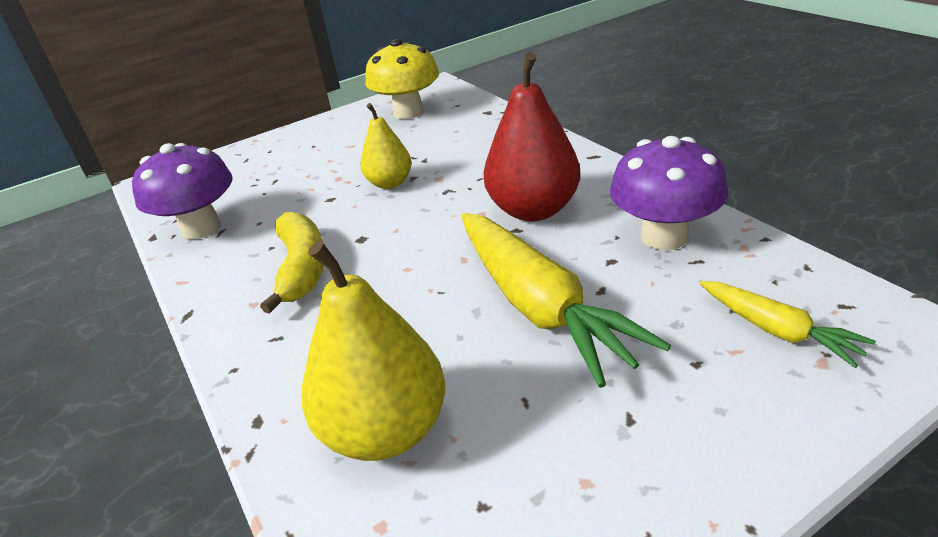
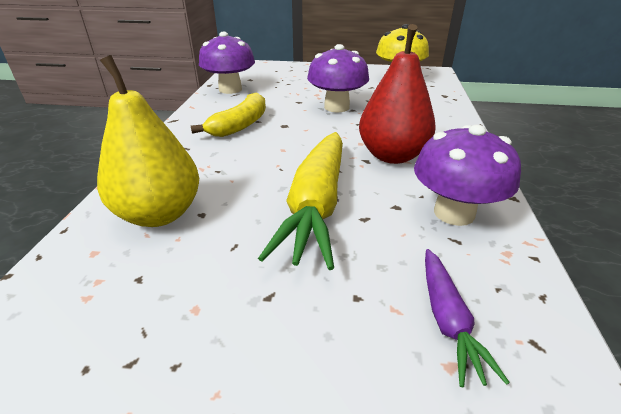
camera: 35 degrees right, 0 degrees up
yellow pear [360,103,412,189] -> purple mushroom [307,44,369,112]
yellow carrot [700,281,876,368] -> purple carrot [425,249,510,388]

